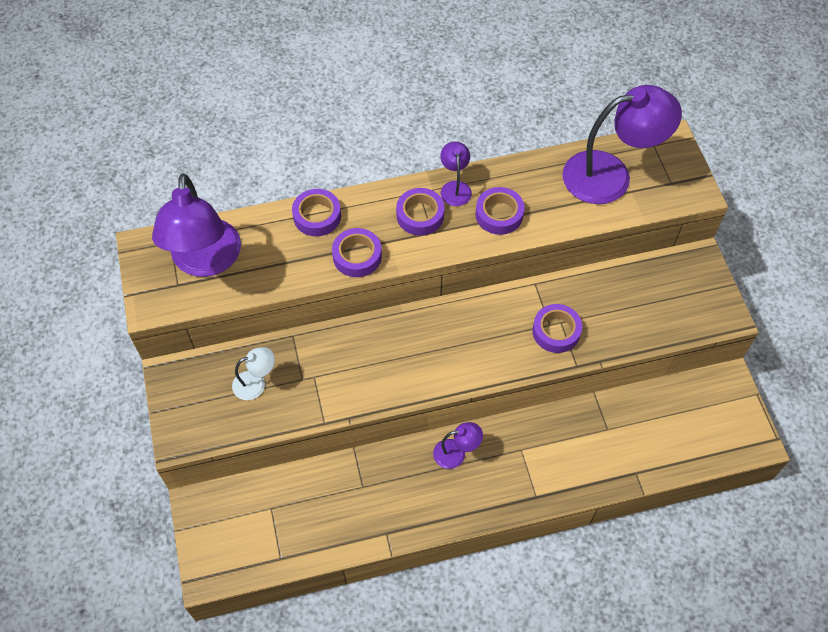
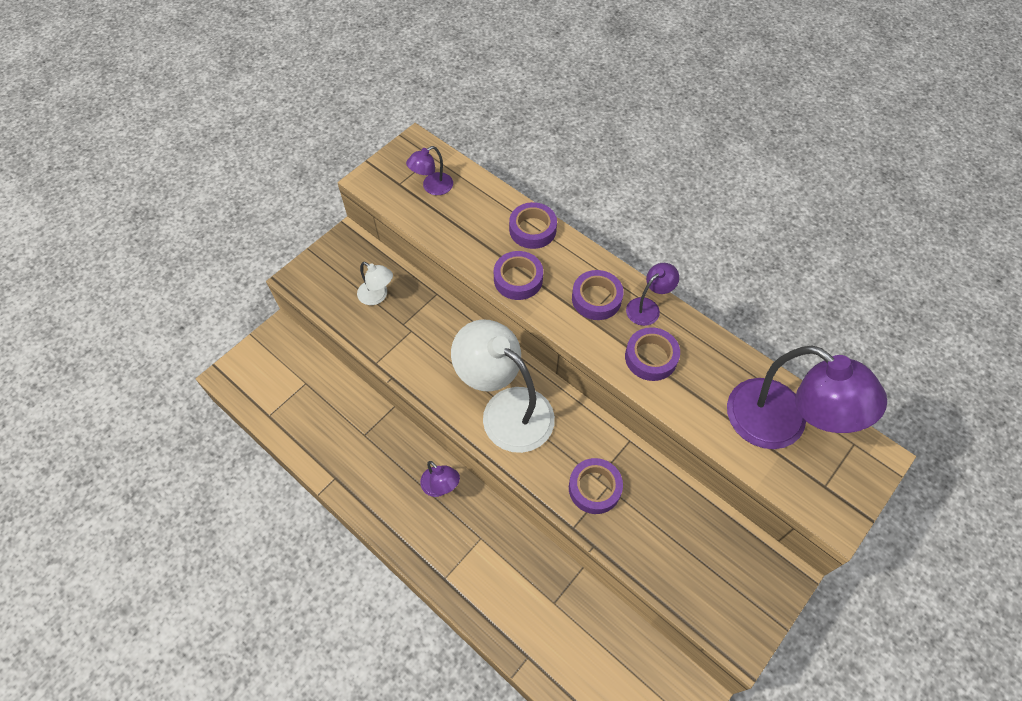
camera: 55 degrees right, 0 degrees up
purple lamp [152,173,241,277] -> purple lamp [406,146,453,195], size x0.46
none -> white lamp [451,319,555,453]

